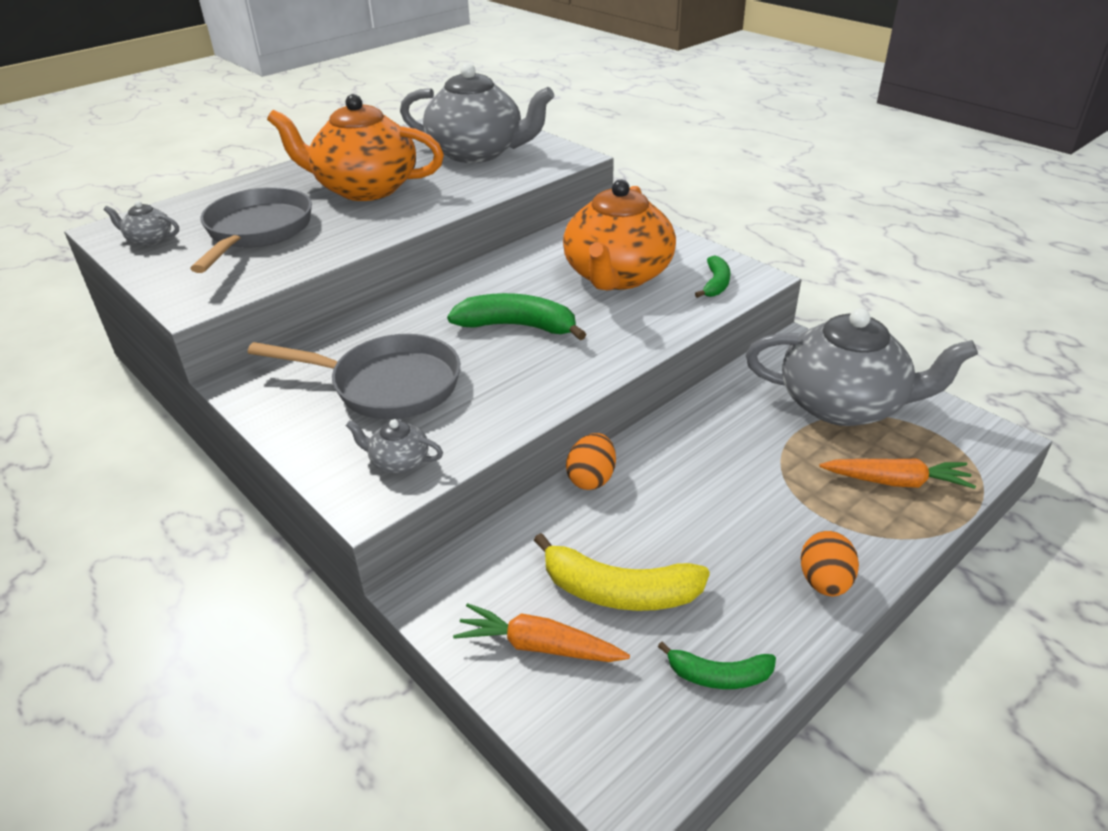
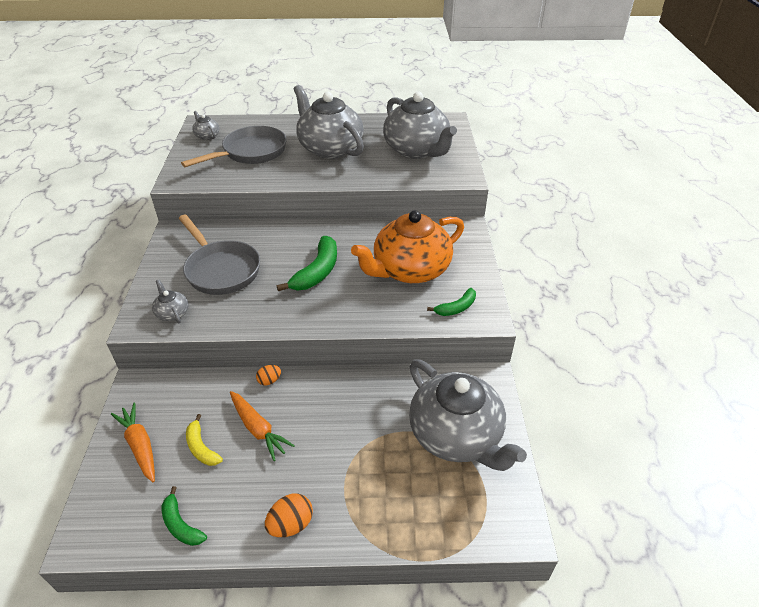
camera: 40 degrees right, 5 degrees up
orange teapot [267,94,444,201] -> grey teapot [293,85,364,159]
green banana [447,293,586,340] -> green banana turned 60 degrees clockwise [277,236,337,291]
yellow banana [534,533,710,611] -> yellow banana [186,414,223,466], size x0.59
orange egg [566,433,616,490] -> orange egg [256,365,281,386], size x0.63
orange carrot [819,459,976,489] -> orange carrot moved to [230,391,295,461]

